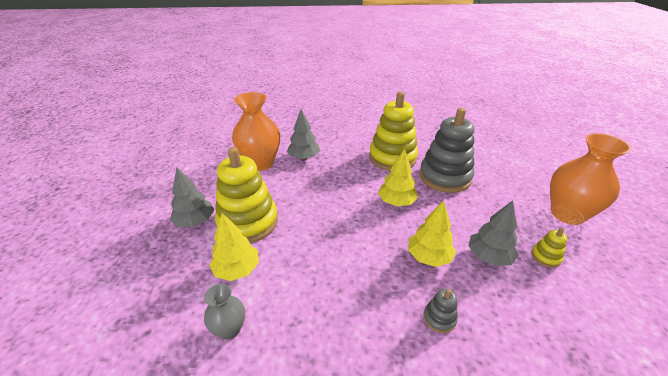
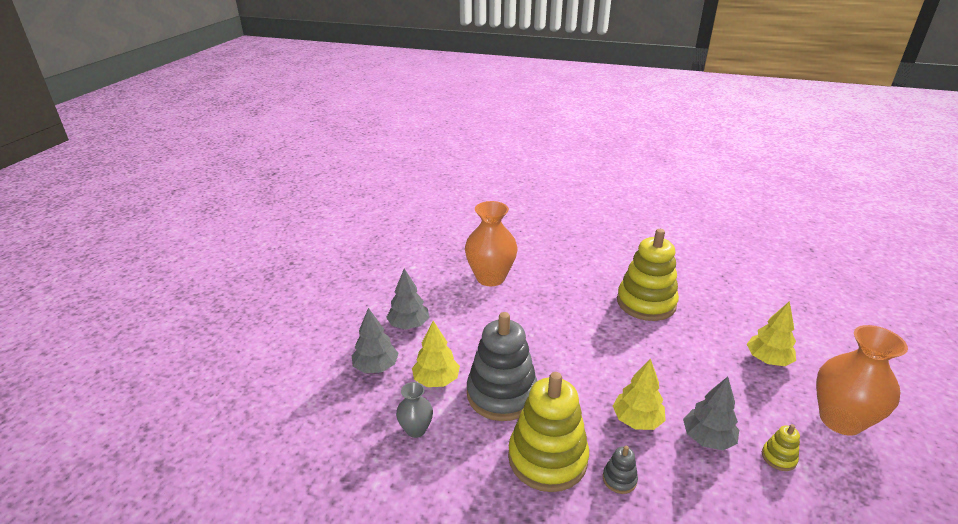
camera: 20 degrees right, 5 degrees down
yellow stacking toy [215,147,278,243] -> yellow stacking toy moved to [508,372,589,492]
grey tree [287,109,320,160] -> grey tree moved to [352,308,399,373]
yellow tree [378,149,418,206] -> yellow tree moved to [747,301,796,366]
grey stacking toy [419,108,474,193] -> grey stacking toy moved to [467,312,537,421]

